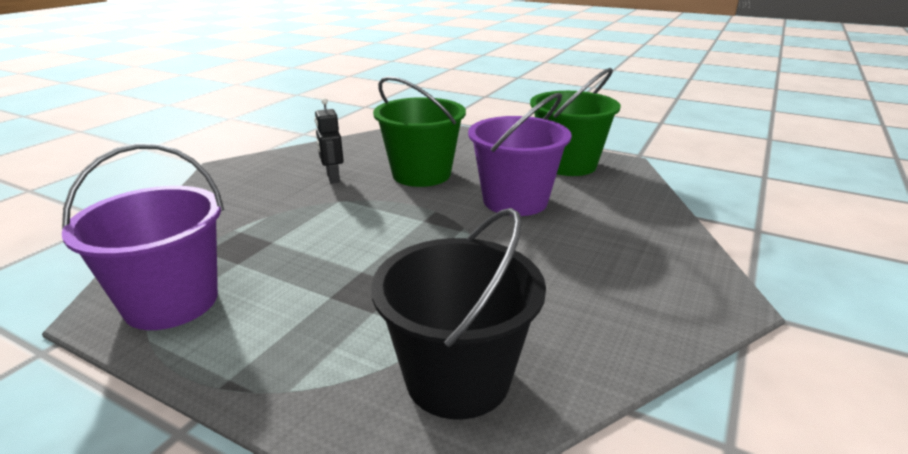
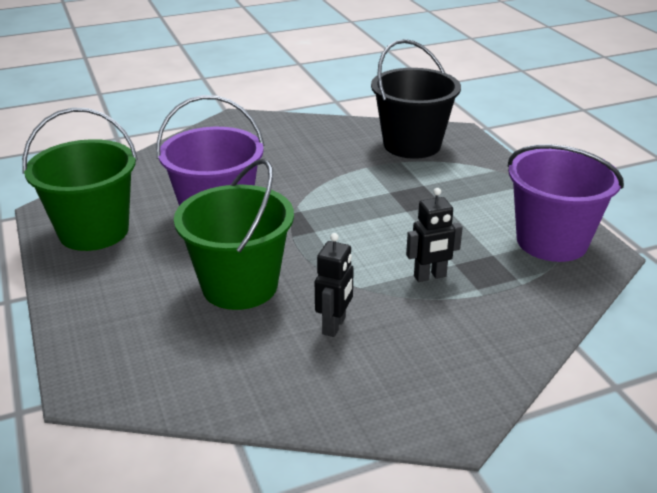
camera: 140 degrees left, 5 degrees up
none -> black robot [406,188,463,282]

